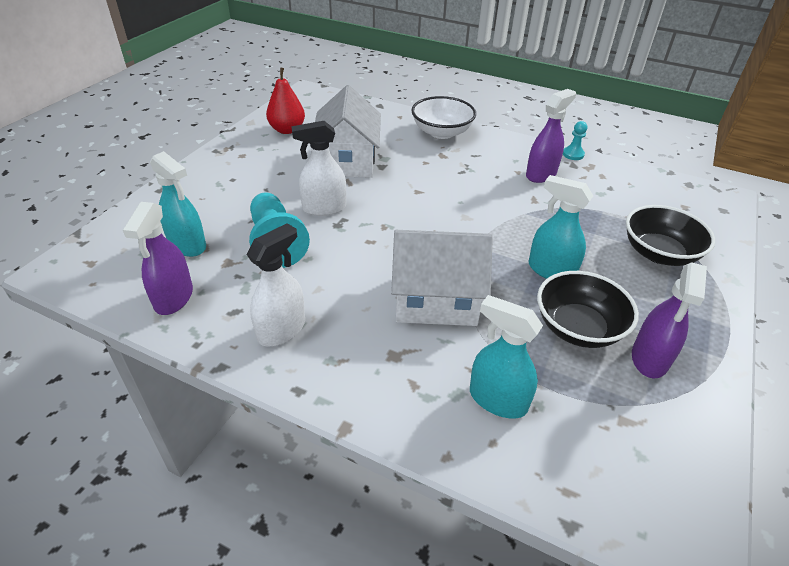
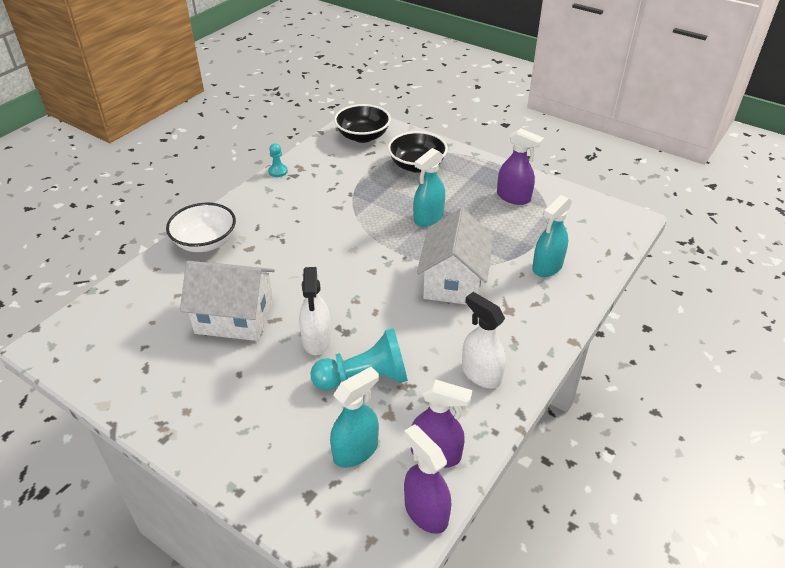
camera: 80 degrees left, 0 degrees up
red pear [266,67,305,134] -> none
purple spray bottle [526,89,576,183] -> purple spray bottle moved to [404,424,451,534]
black bowl [537,271,639,348] -> black bowl moved to [334,104,391,143]

